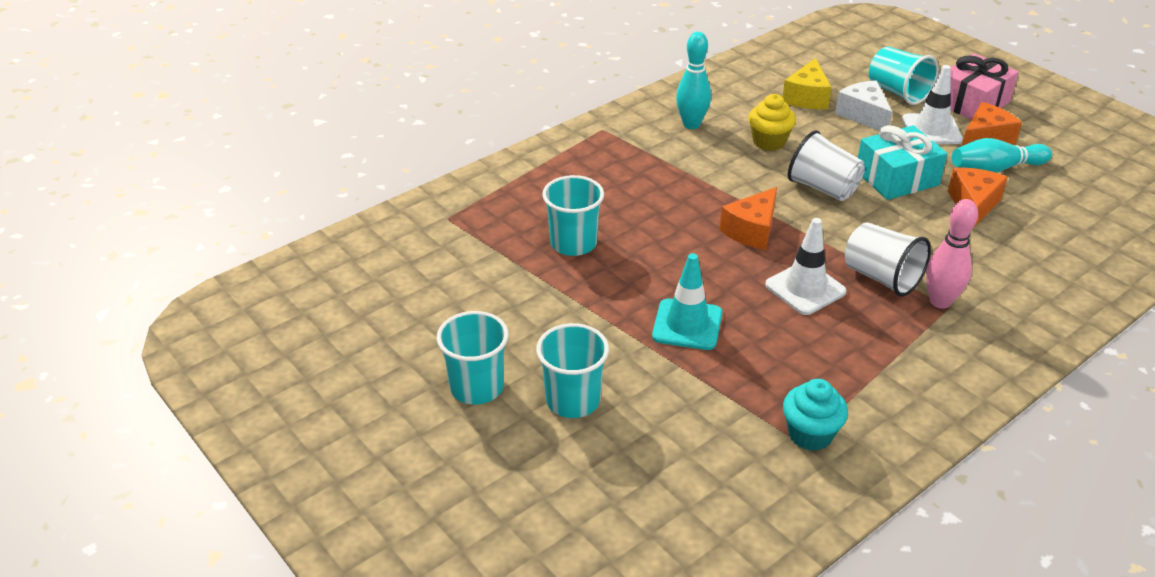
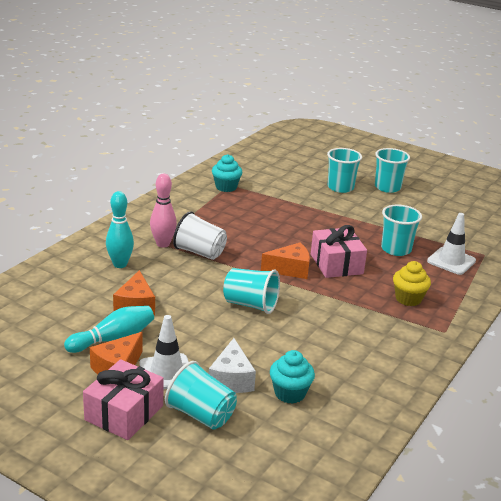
camera: 160 degrees right, 10 degrees down
turquoise traffic cone [652,253,722,350] -> none
turquoise bowling pin [676,32,711,129] -> turquoise bowling pin moved to [106,191,134,268]
orange cheese [720,187,777,250] -> orange cheese turned 60 degrees clockwise [261,243,310,279]
yellow cupcake [748,94,796,151] -> yellow cupcake moved to [393,261,431,306]
white traffic cone [765,218,846,315] -> white traffic cone moved to [427,213,476,275]
yellow cheese [783,58,832,109] -> turquoise cupcake [270,350,315,404]
white cup [788,130,865,201] -> turquoise cup [223,268,280,314]
white cheese [835,81,892,131] -> white cheese turned 45 degrees clockwise [209,338,256,393]
turquoise gift [858,125,948,200] -> none
none -> pink gift [311,225,367,278]

